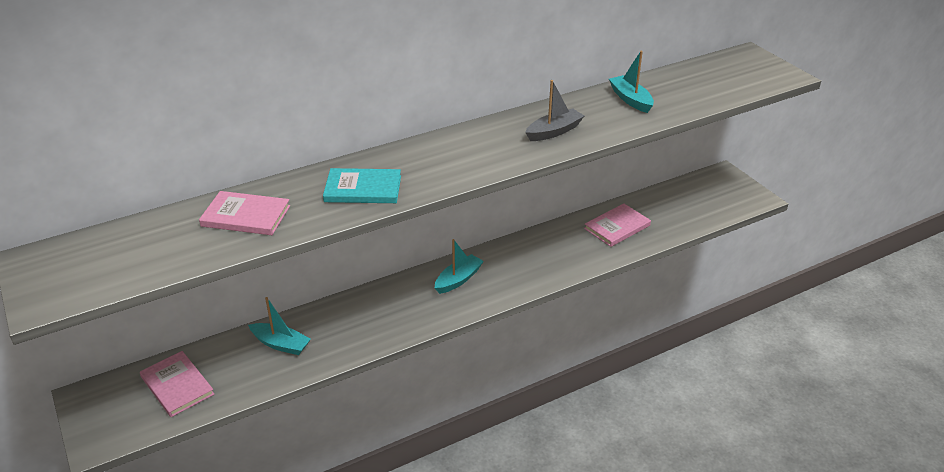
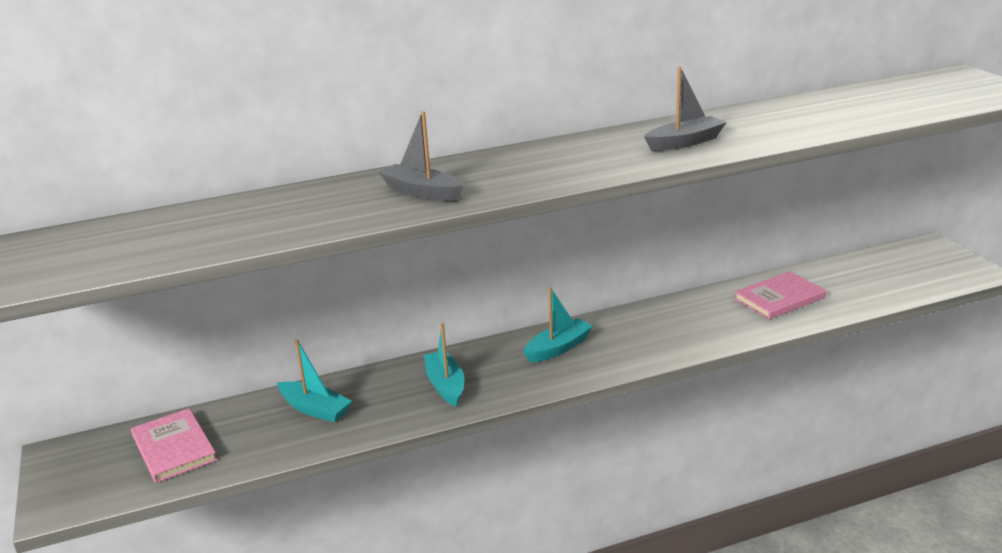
camera: 10 degrees right, 10 degrees down
pink book [199,191,290,235] -> none
turquoise book [323,168,401,203] -> grey boat [378,111,464,201]
turquoise boat [609,51,654,113] -> turquoise boat moved to [424,324,464,407]

